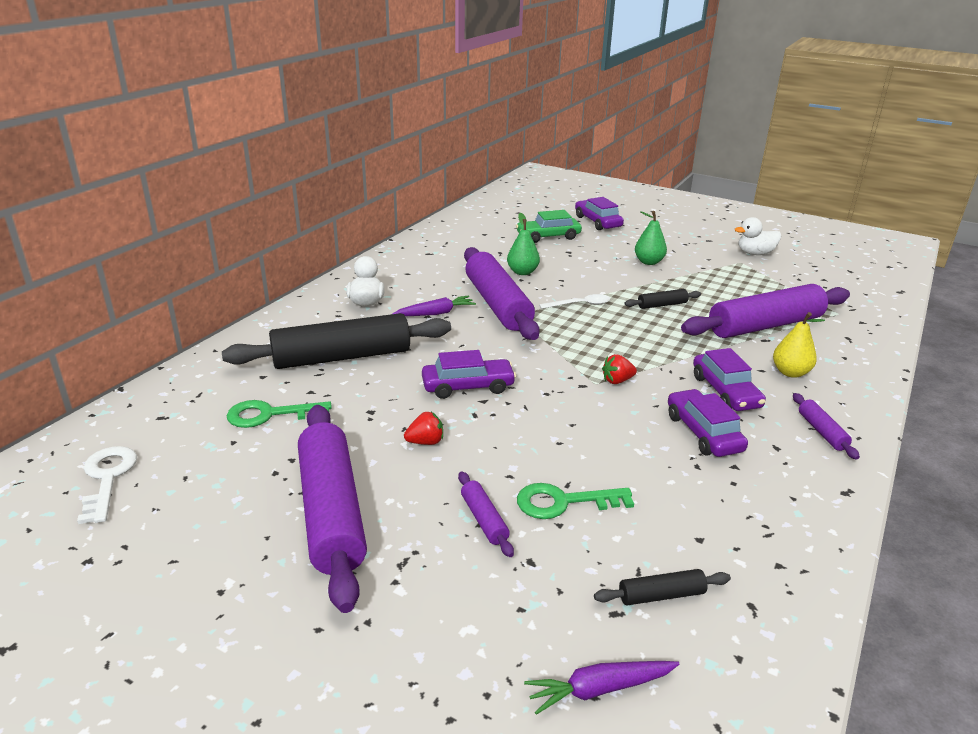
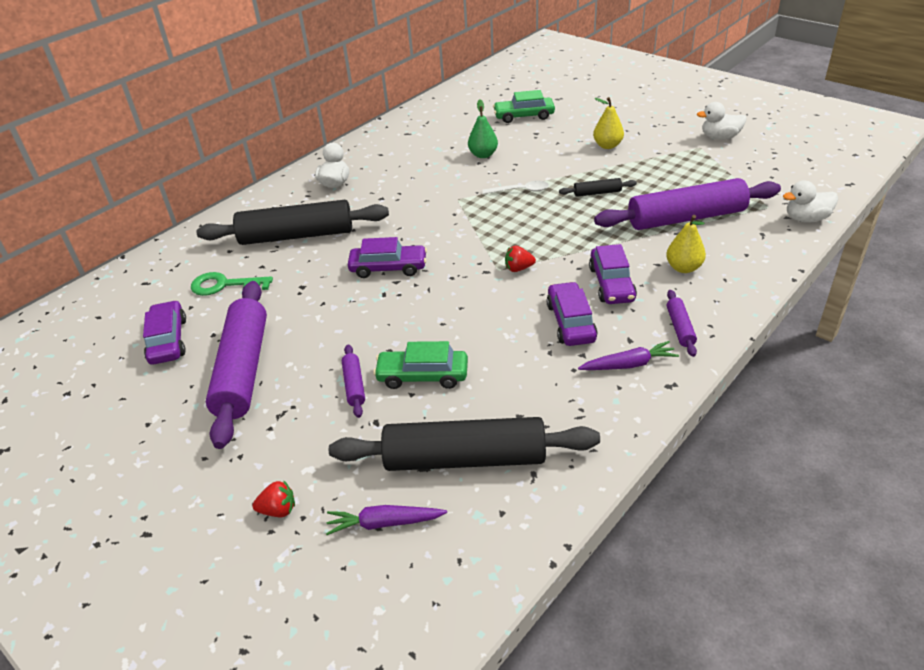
camera: 15 degrees right, 10 degrees up
white key [77,446,137,524] -> none
purple carrot [392,295,476,316] -> purple carrot moved to [578,341,679,370]
red strawberry [404,412,443,445] -> red strawberry moved to [252,480,295,517]
purple rolling pin [464,247,540,340] -> none
green key [517,483,634,519] -> green car [373,341,468,389]
purple car [575,197,624,230] -> purple car moved to [143,300,186,365]
black rolling pin [594,569,731,605] -> black rolling pin [329,417,600,471], size x2.33
green pear [635,211,667,265] -> yellow pear [593,97,624,149]
none -> white duck [783,180,838,223]

